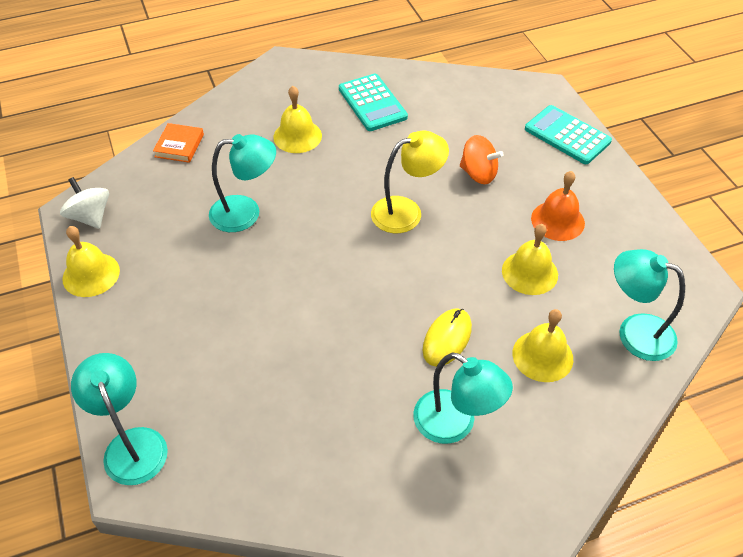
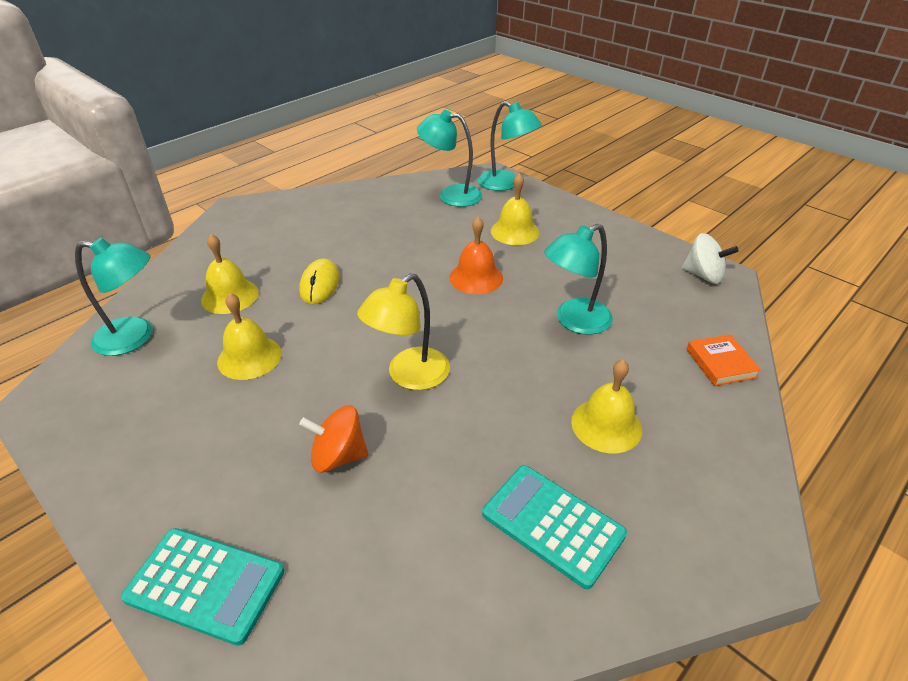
camera: 155 degrees right, 10 degrees down
yellow bell [62,226,120,297] -> yellow bell moved to [491,173,539,245]
turquoise lamp [413,352,513,444] -> turquoise lamp moved to [417,110,482,207]
orange bell [531,171,585,241] -> orange bell moved to [450,217,503,294]

